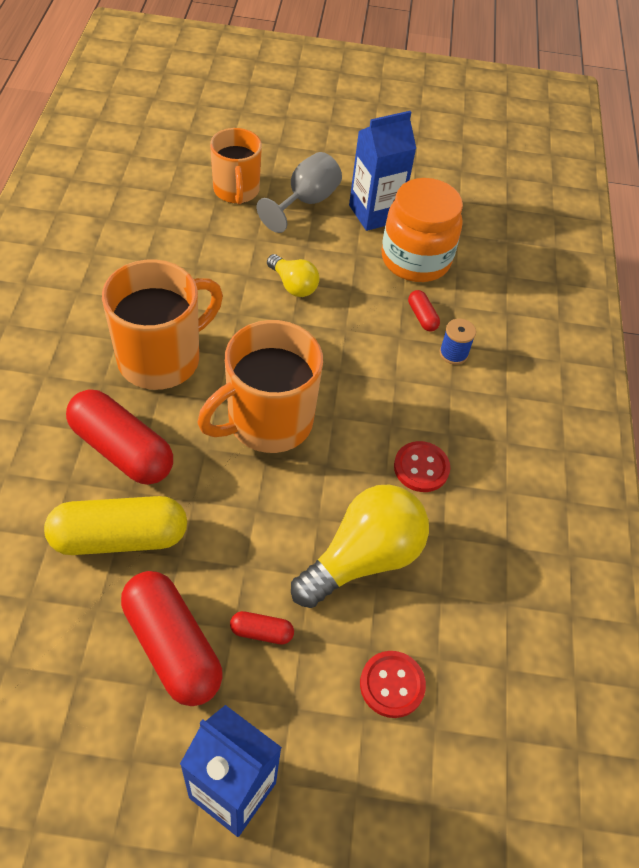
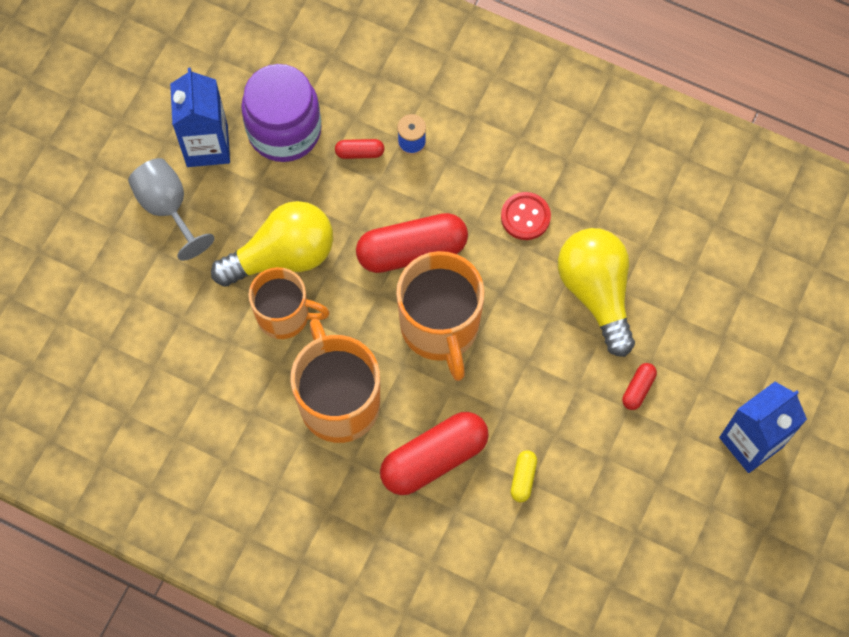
camera: 65 degrees left, 15 degrees up
yellow capsule [44,496,187,555] -> yellow capsule [511,450,537,502], size x0.45
red capsule [121,571,223,706] -> red capsule moved to [356,213,468,273]
orange mug [210,128,262,204] -> orange mug moved to [249,267,330,339]
yellow light bulb [267,254,320,297] -> yellow light bulb [211,201,333,287], size x1.85
red button [360,651,426,718] -> none
orange jar [381,178,463,282] -> purple jar [241,64,321,162]

